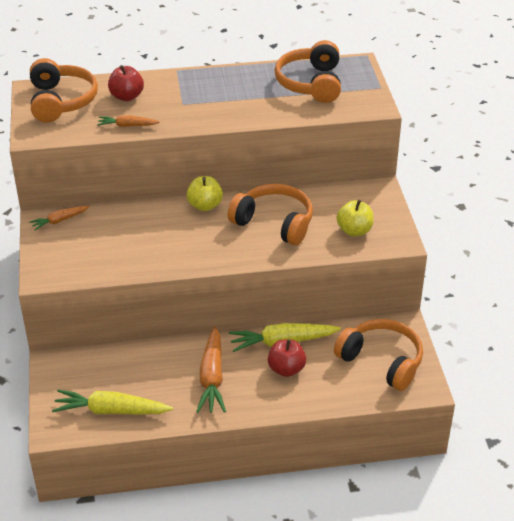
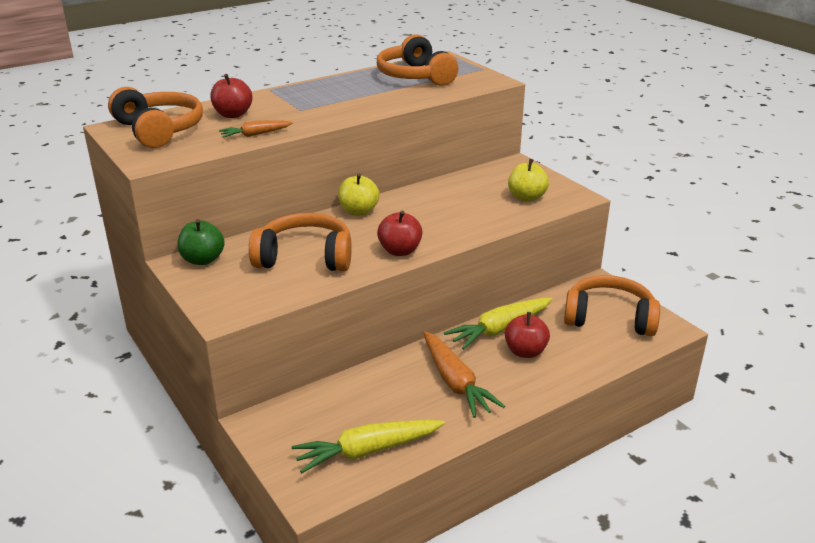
camera: 25 degrees left, 10 degrees down
orange carrot [29,206,90,231] -> green apple [177,219,224,265]
orange headphones [228,184,313,245] -> orange headphones moved to [249,213,352,271]
none -> red apple [377,211,423,256]

